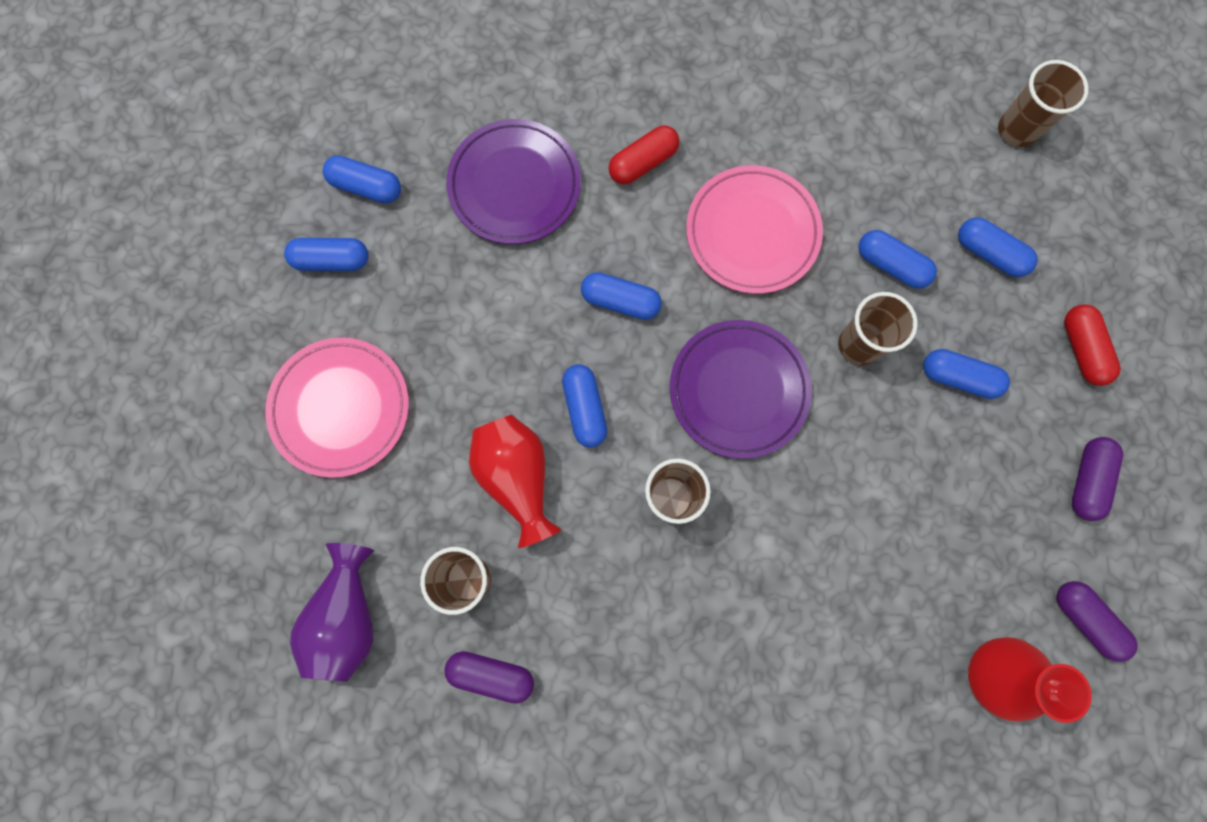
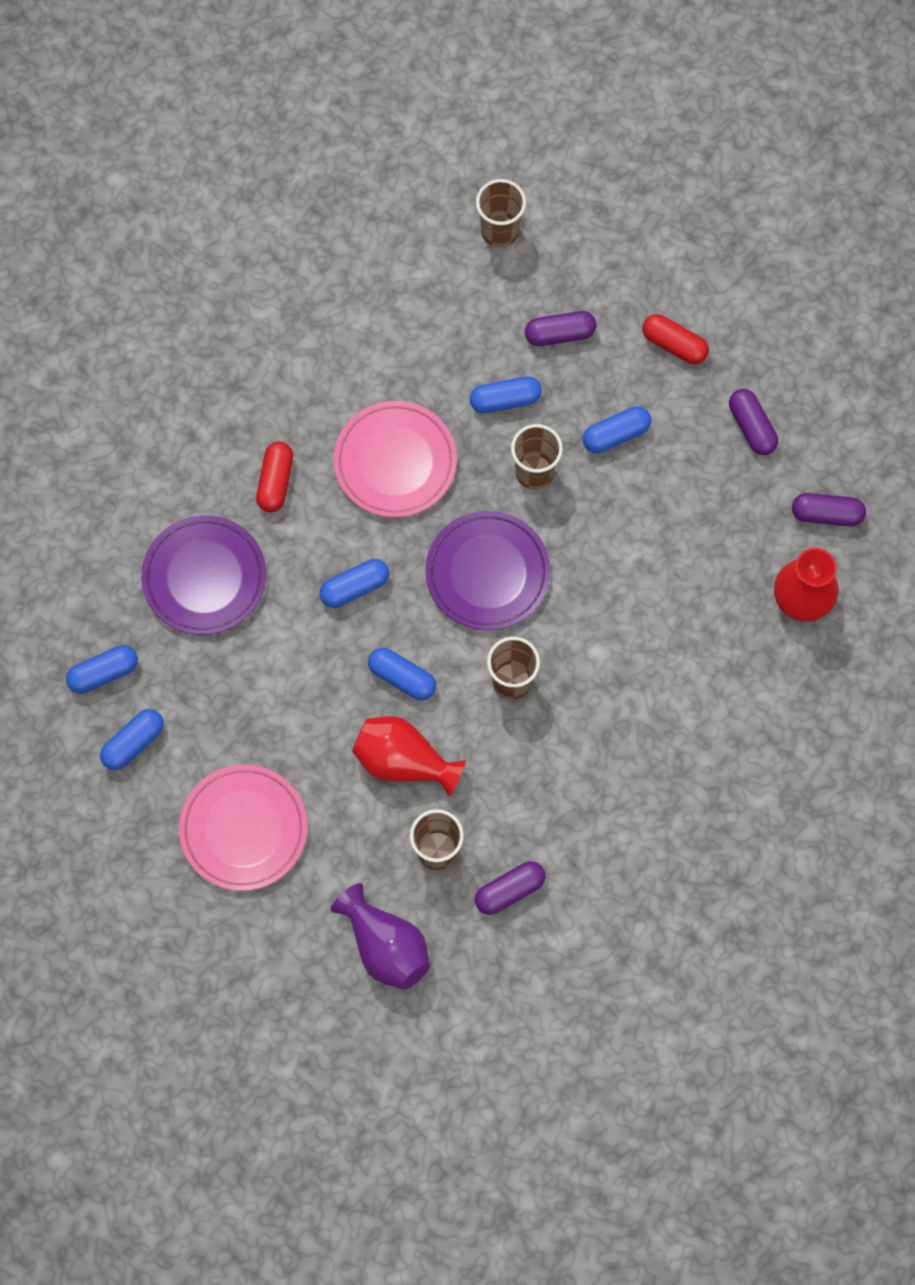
camera: 45 degrees left, 5 degrees down
blue capsule [958,217,1038,277] -> purple capsule [525,311,596,346]

